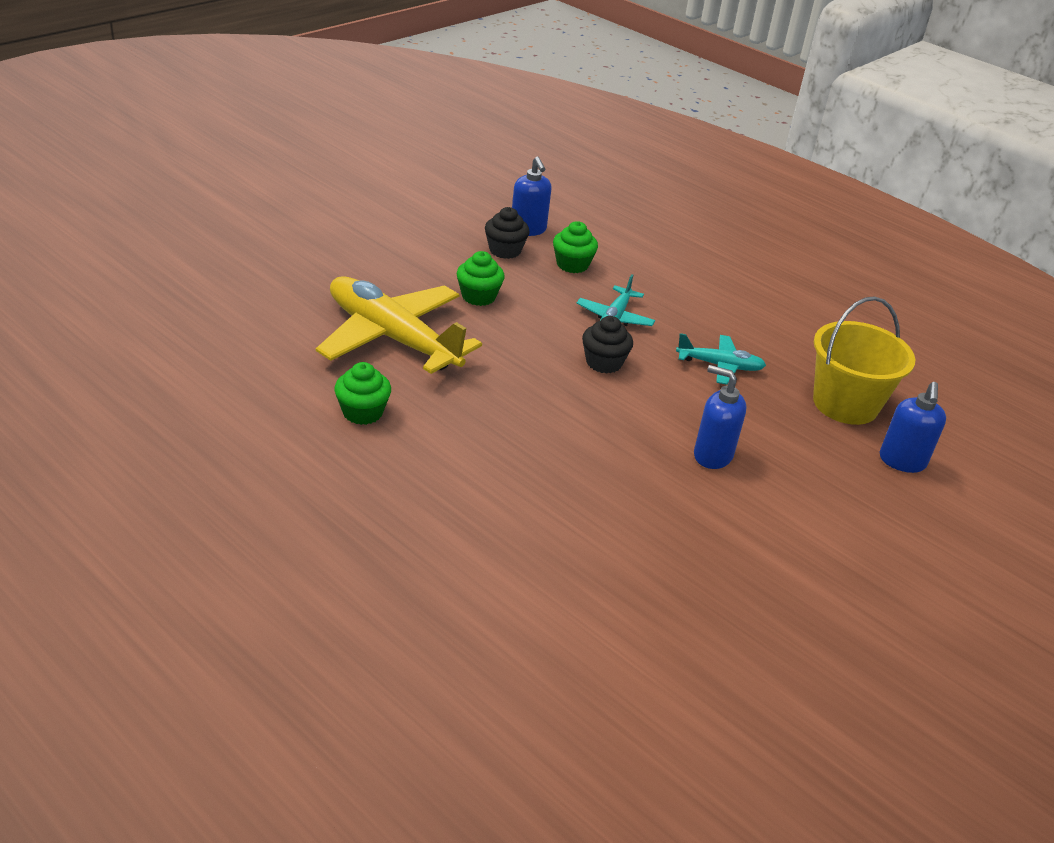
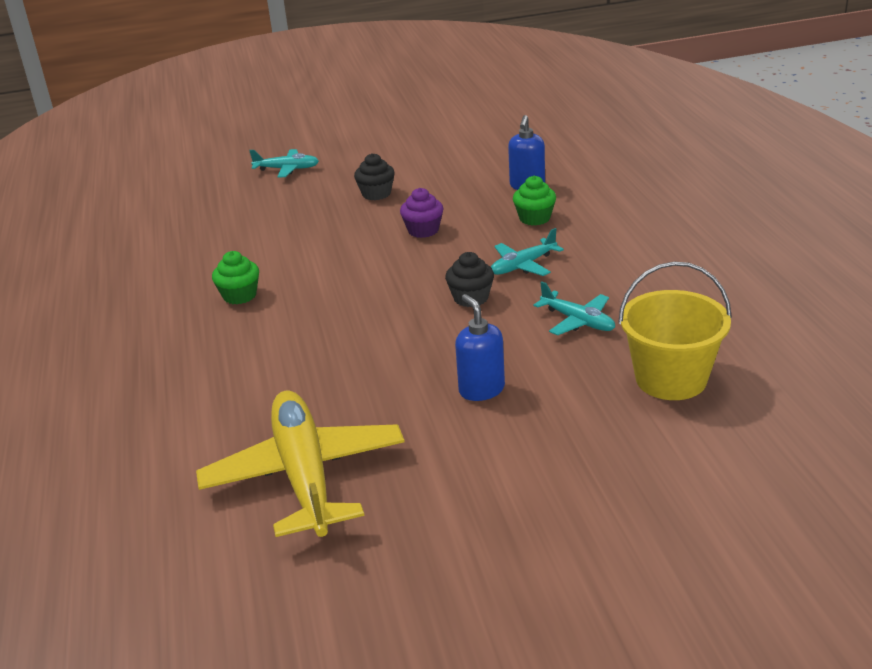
camera: 40 degrees right, 5 degrees down
yellow plane [316,276,482,374] -> yellow plane moved to [196,390,405,537]
green cupcake [457,251,505,306] -> purple cupcake [400,188,443,238]
black cupcake [485,207,530,259] -> black cupcake moved to [354,153,395,200]
blue soap dispenser [880,382,946,473] -> none
none -> turquoise plane [249,149,319,178]

